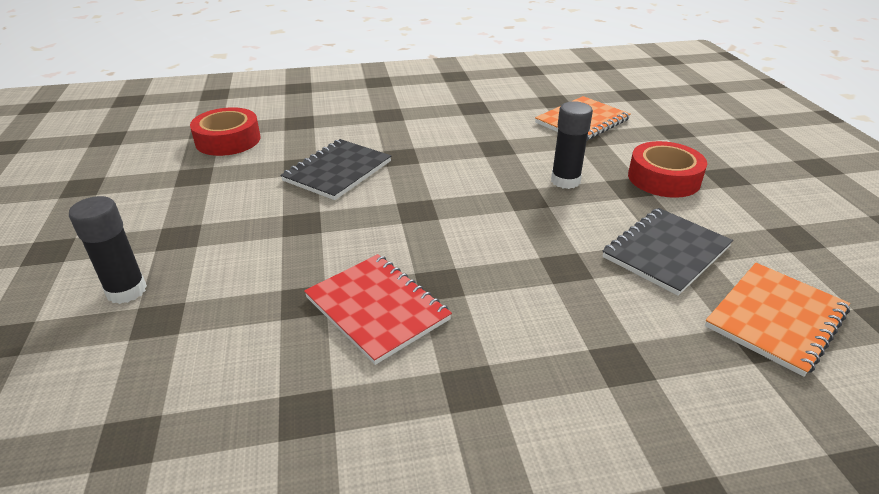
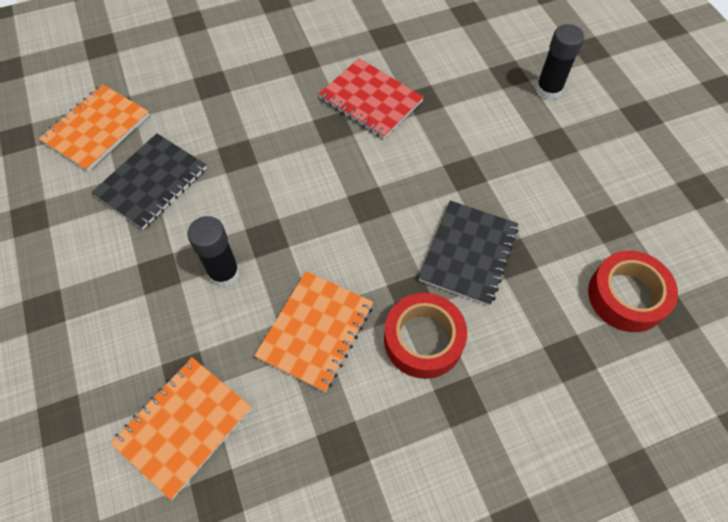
camera: 170 degrees right, 25 degrees up
red tape [628,141,707,198] -> red tape moved to [384,293,467,379]
none -> orange notebook [254,271,373,392]

